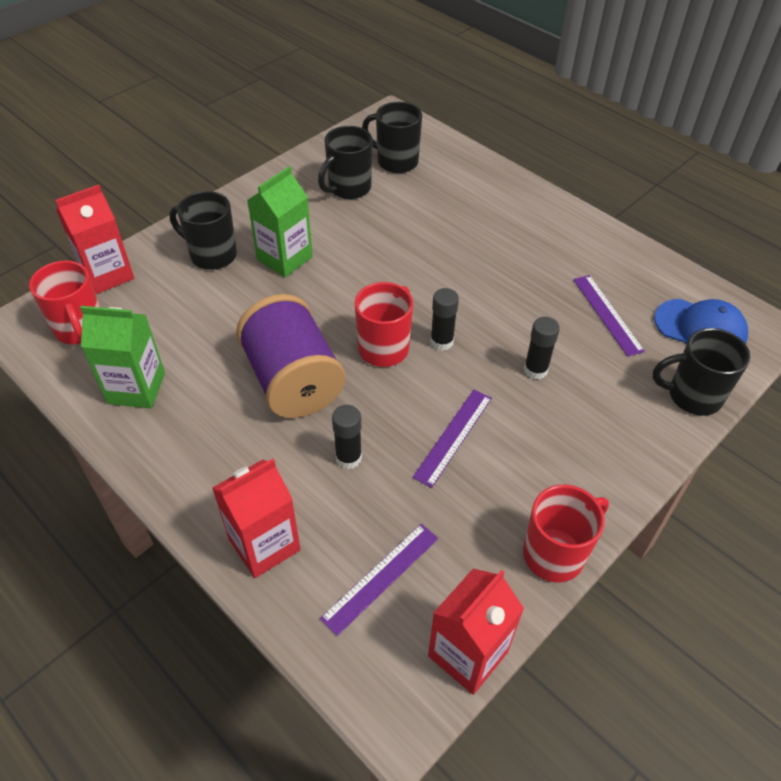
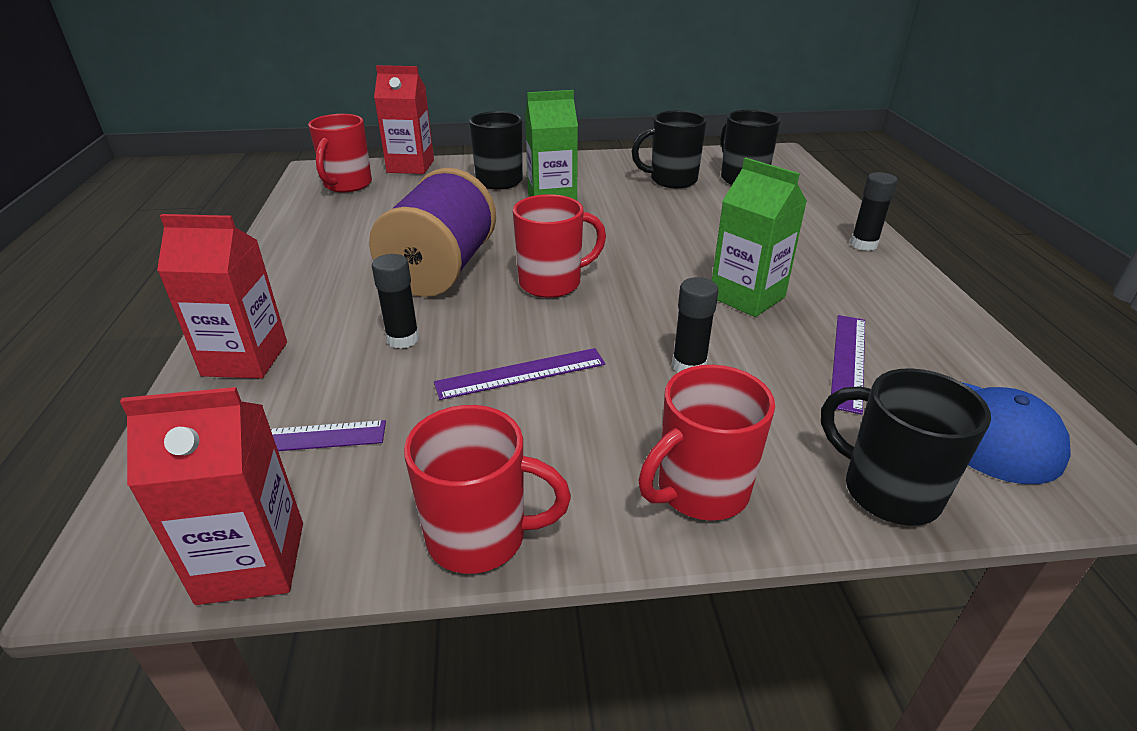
camera: 40 degrees right, 15 degrees down
green carton [80,306,165,408] -> green carton moved to [712,158,807,317]
black glue stick [430,288,459,351] -> black glue stick moved to [850,172,898,251]
none -> red mug [638,365,775,521]

